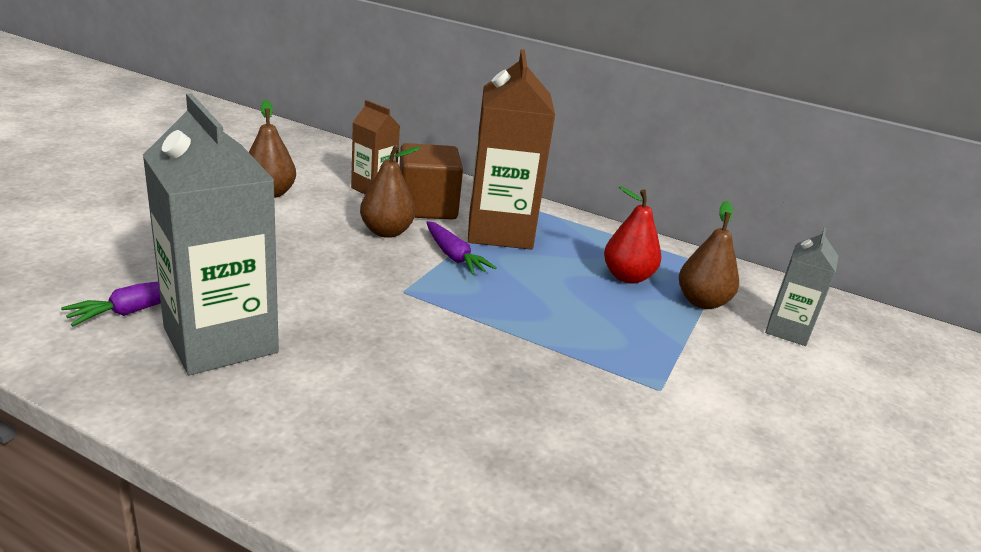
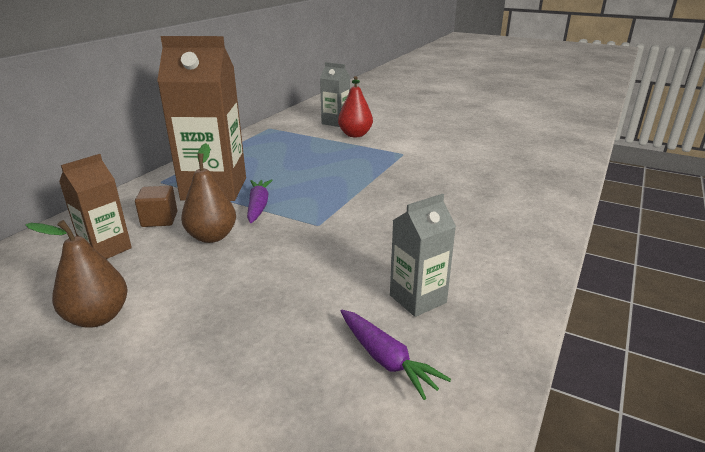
camera: 85 degrees left, 0 degrees up
grey carton [143,93,279,375] -> grey carton [390,194,456,317], size x0.54
brown cube [399,143,463,220] -> brown cube [135,186,177,227], size x0.55
purple carrot [426,221,497,275] -> purple carrot turned 60 degrees counterclockwise [247,179,273,223]
red pear [604,186,661,284] -> red pear moved to [338,76,373,137]
brown pear [679,201,739,309] -> none

